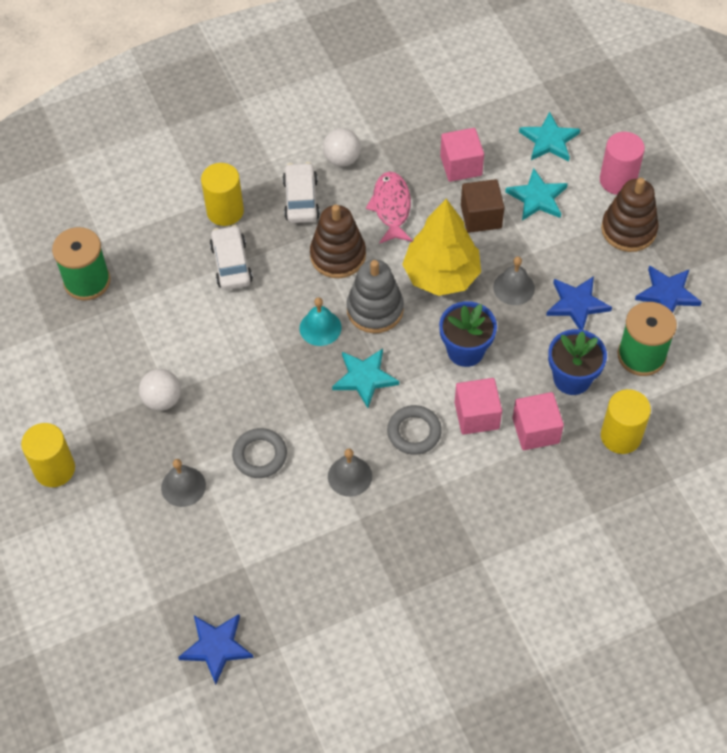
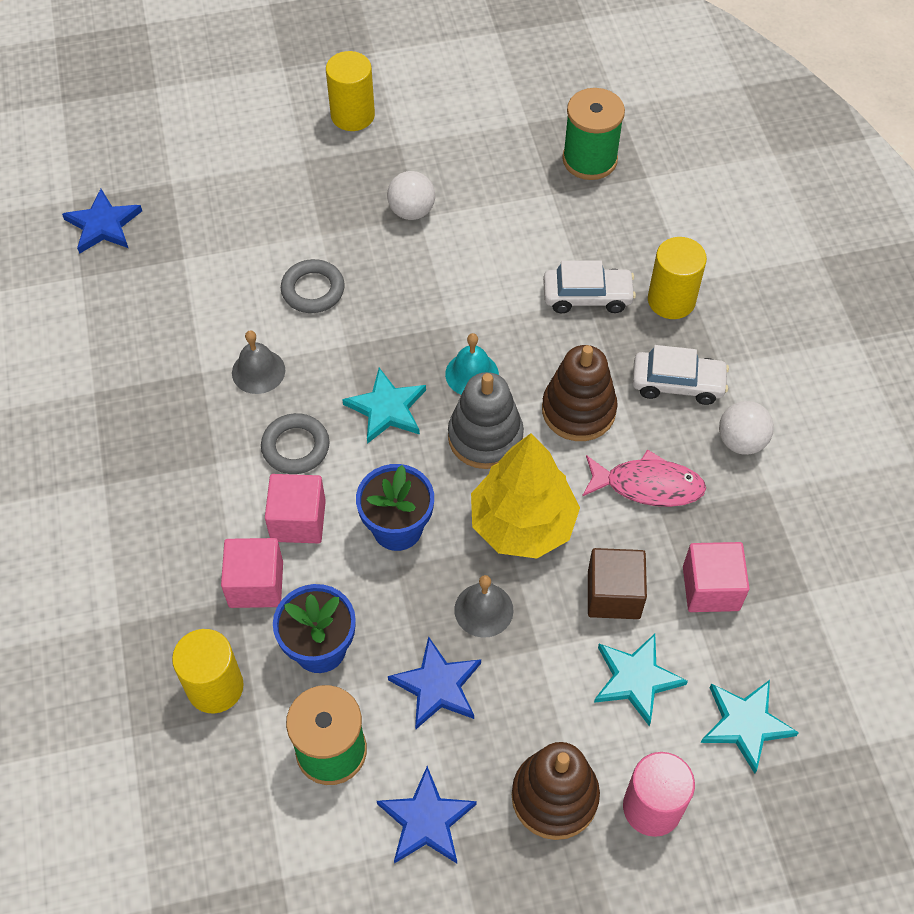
camera: 100 degrees right, 0 degrees up
grey bell [161,459,206,507] -> none

